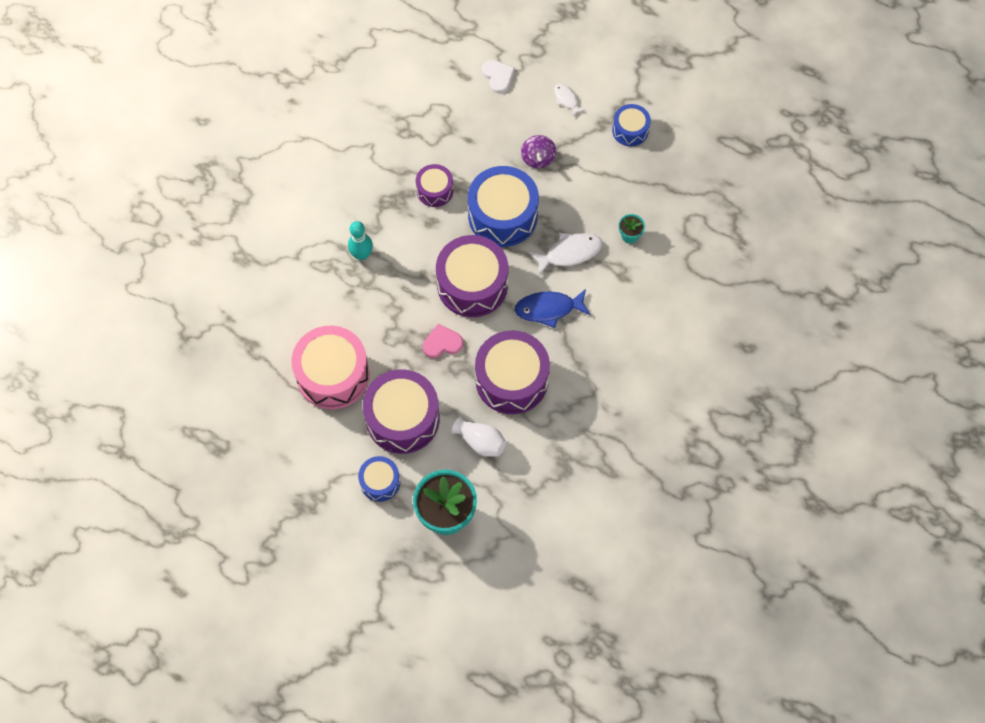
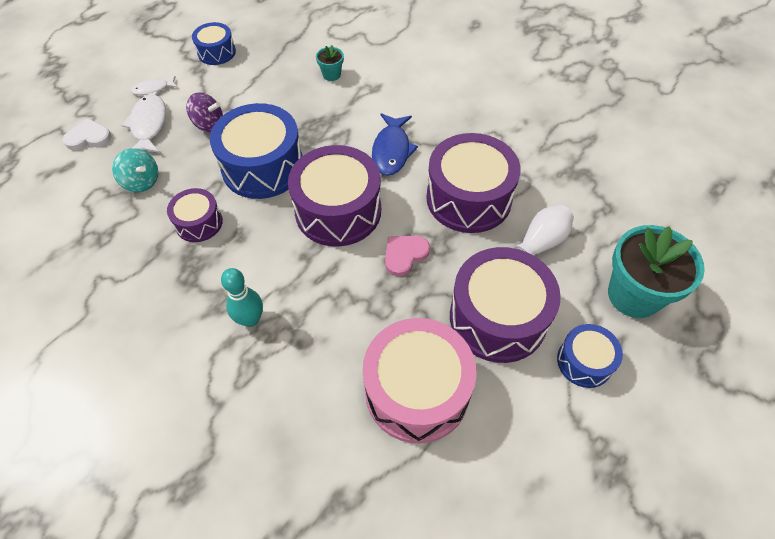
camera: 75 degrees left, 10 degrees down
pink heart [423,324,463,358] -> pink heart turned 45 degrees clockwise [385,236,430,276]
white fish [529,233,603,276] -> white fish moved to [121,94,166,153]
none -> turquoise spinning top [112,148,158,192]

